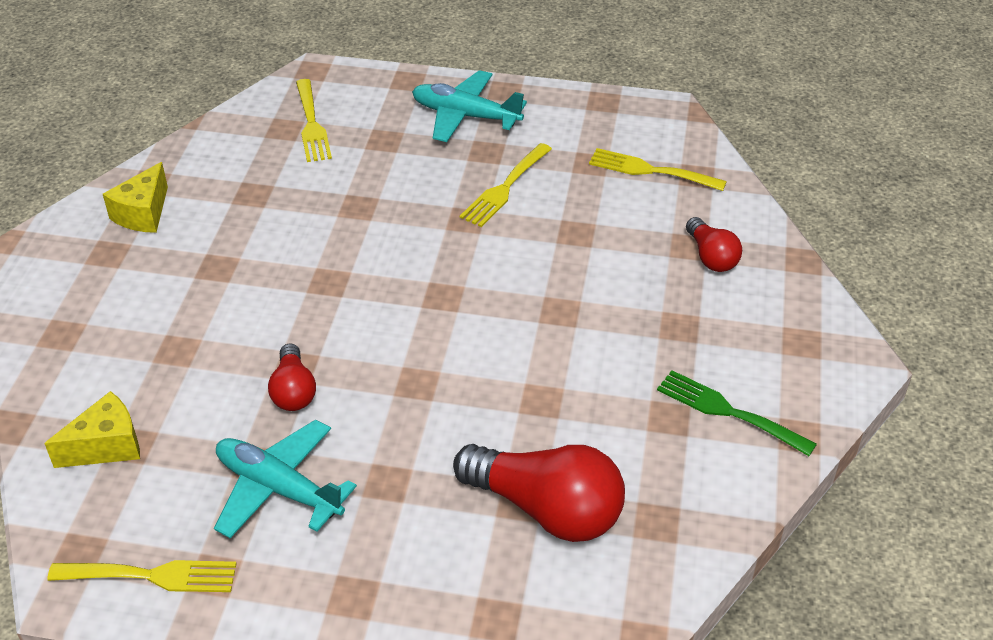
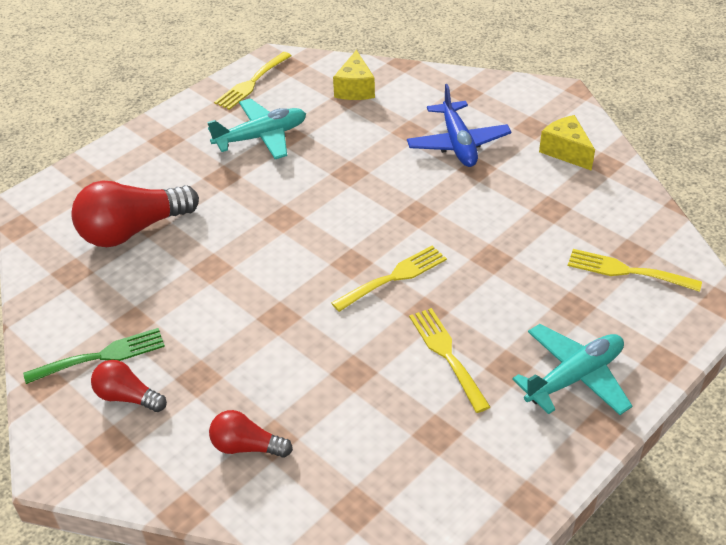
camera: 125 degrees right, 0 degrees up
red light bulb [268,344,316,411] -> red light bulb moved to [91,360,167,412]
yellow fork [589,148,727,191] -> yellow fork moved to [331,246,447,312]
none -> blue plane [407,84,511,167]

